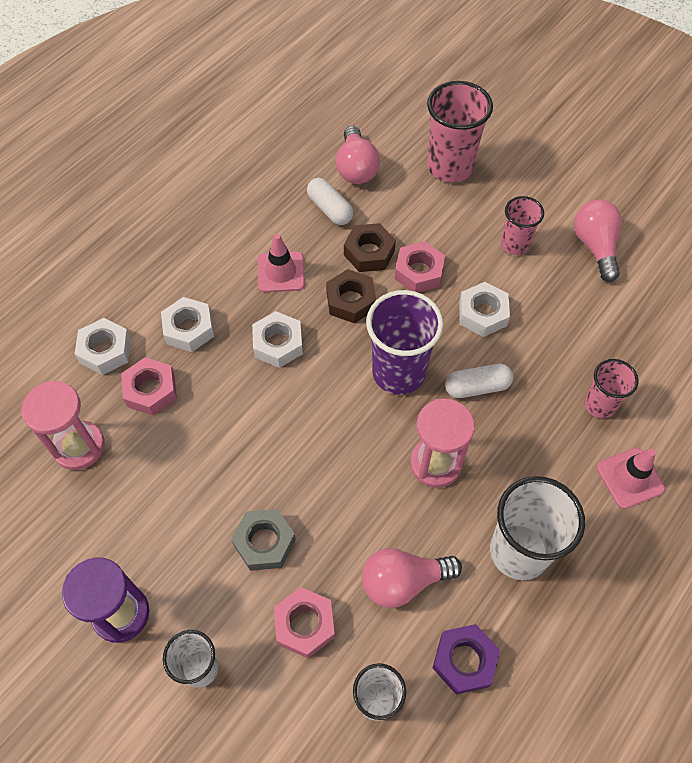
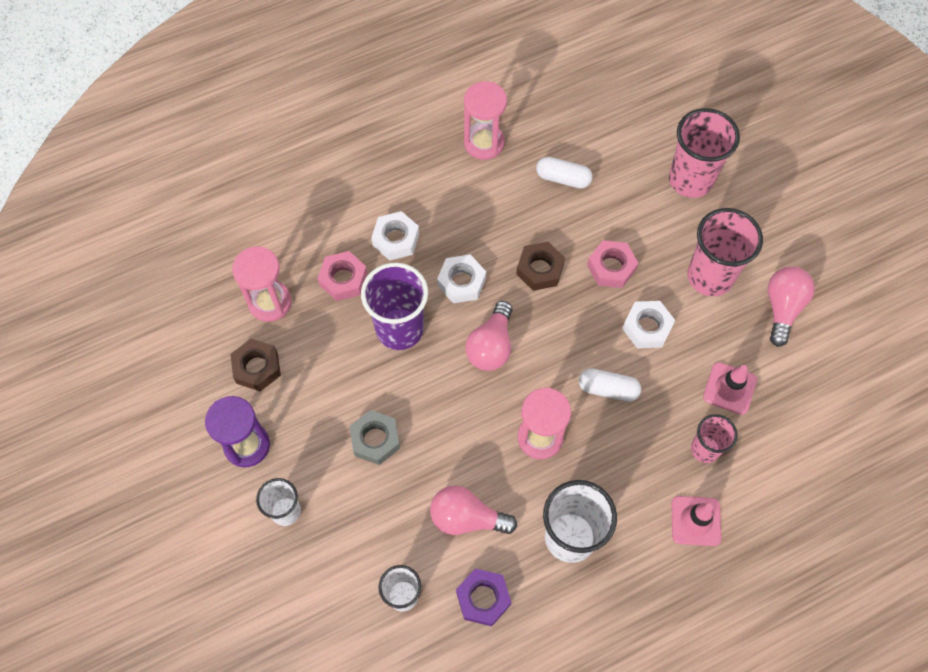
camera: 25 degrees right, 5 degrees up
white nut [75,318,131,375] -> none
pink traffic cone [258,234,305,292] -> pink traffic cone moved to [703,362,757,415]
pink nut [274,587,335,658] -> none
white capsule [307,178,353,225] -> white capsule turned 60 degrees counterclockwise [536,157,593,189]
pink light bulb [336,126,380,184] -> pink light bulb moved to [465,301,513,371]
brown nut [344,223,396,272] -> brown nut moved to [230,339,281,391]
purple cup [366,290,443,395] -> purple cup moved to [361,263,428,350]
pink cup [501,196,544,255] -> pink cup [687,208,763,296], size x1.71
none -> pink hourglass [464,81,507,160]

